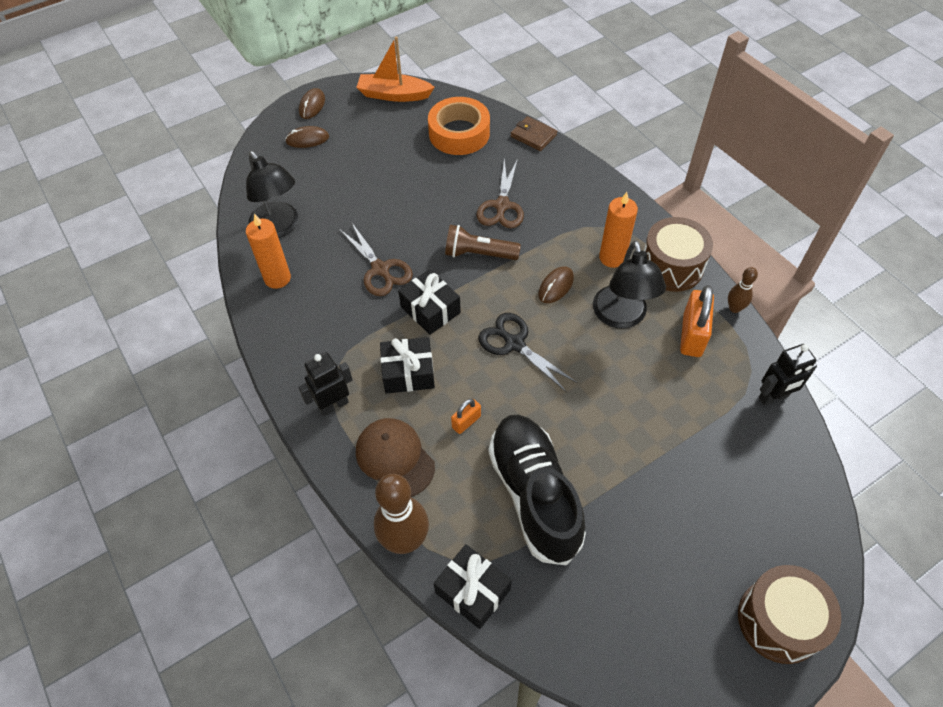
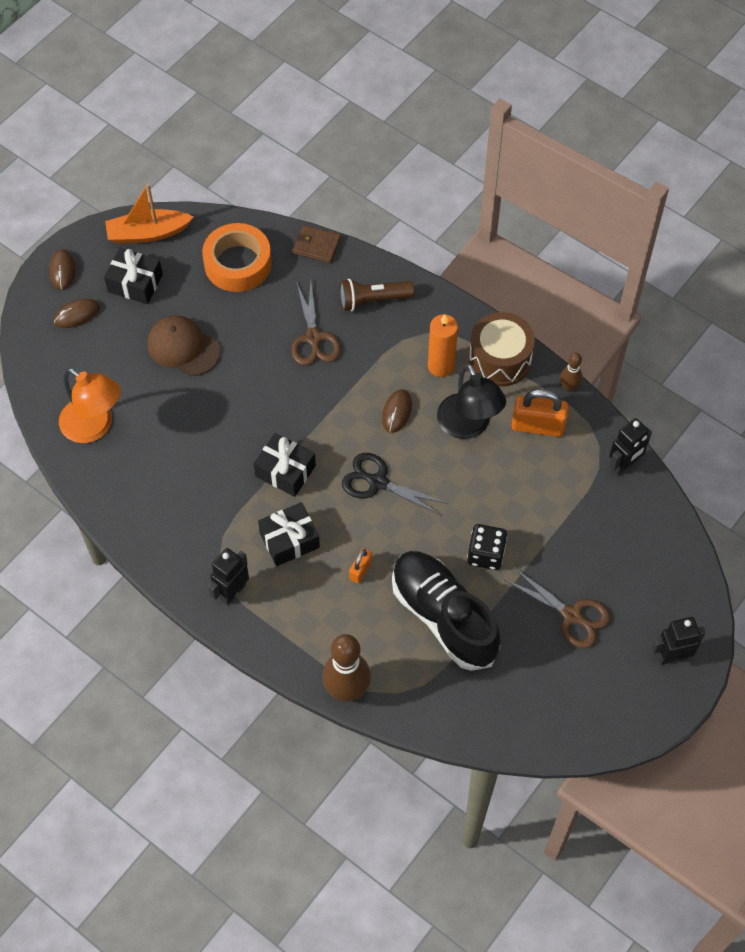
camera: 20 degrees left, 5 degrees up
black lamp [246,151,298,238] -> orange lamp [59,368,121,443]
orange candle [246,214,291,289] -> none
brown scissors [339,222,413,296] -> brown scissors moved to [505,567,611,648]
brown cap [356,418,435,497] -> brown cap moved to [147,315,220,376]
black gift [434,544,512,629] -> black gift moved to [104,248,163,304]
brown flashlight [445,225,521,260] -> brown flashlight moved to [339,279,414,311]
orange padlock [680,285,714,357] -> orange padlock turned 75 degrees counterclockwise [512,389,569,437]
brown drum [738,565,841,664] -> black robot [651,617,706,665]
none -> black dice [467,524,507,570]

